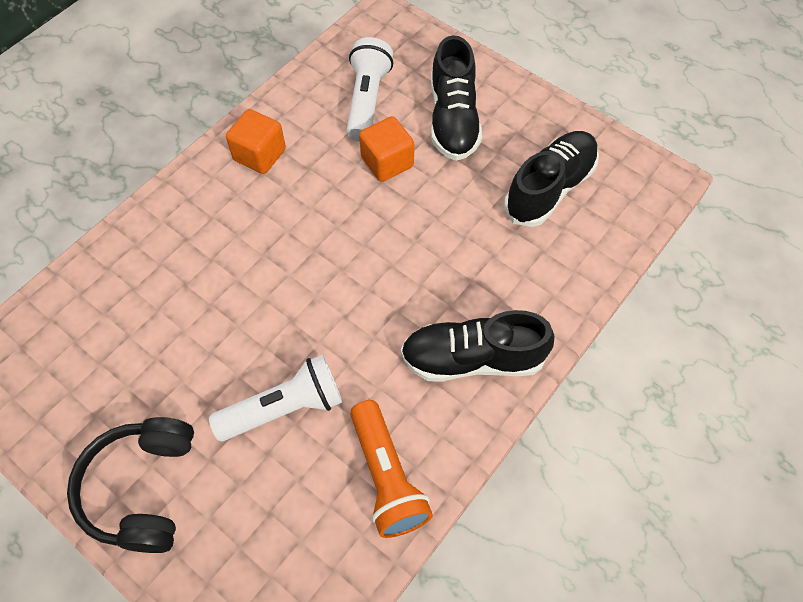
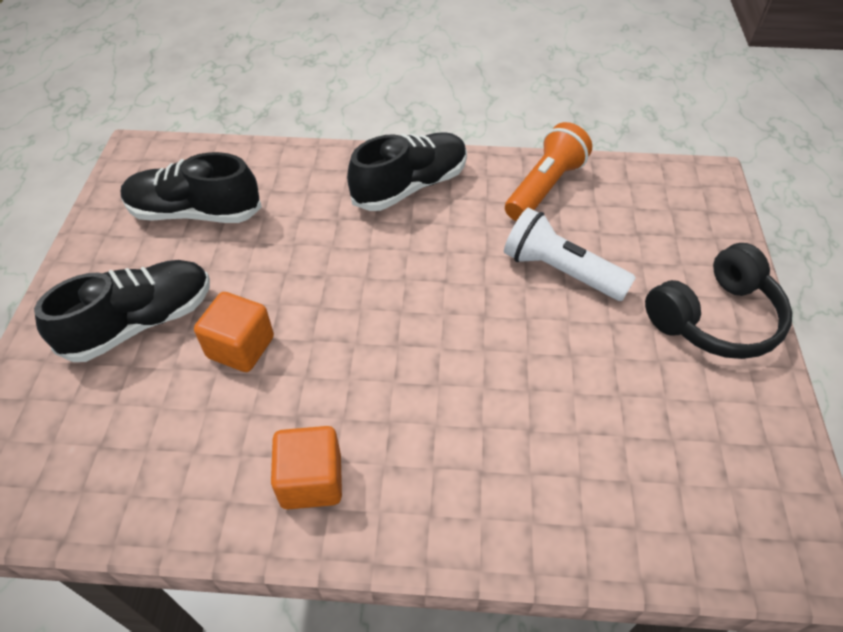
camera: 125 degrees left, 10 degrees down
white flashlight [346,37,393,141] -> none
black shoe [401,310,554,381] -> black shoe turned 90 degrees counterclockwise [347,132,467,211]

